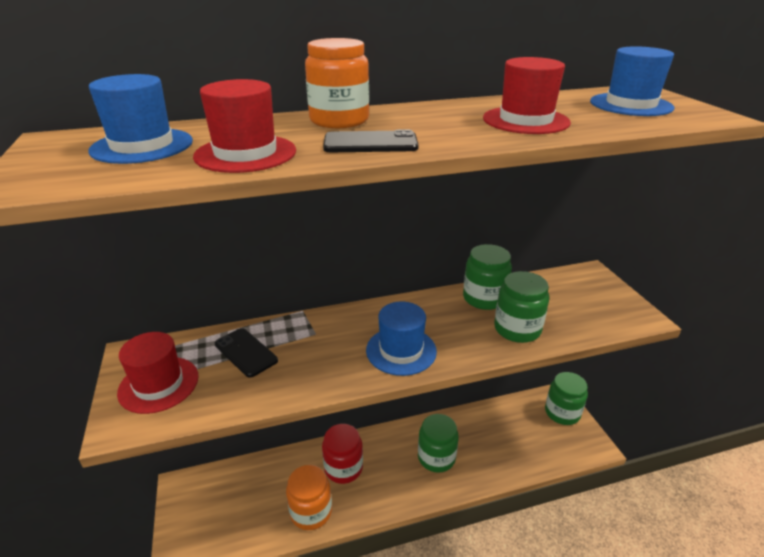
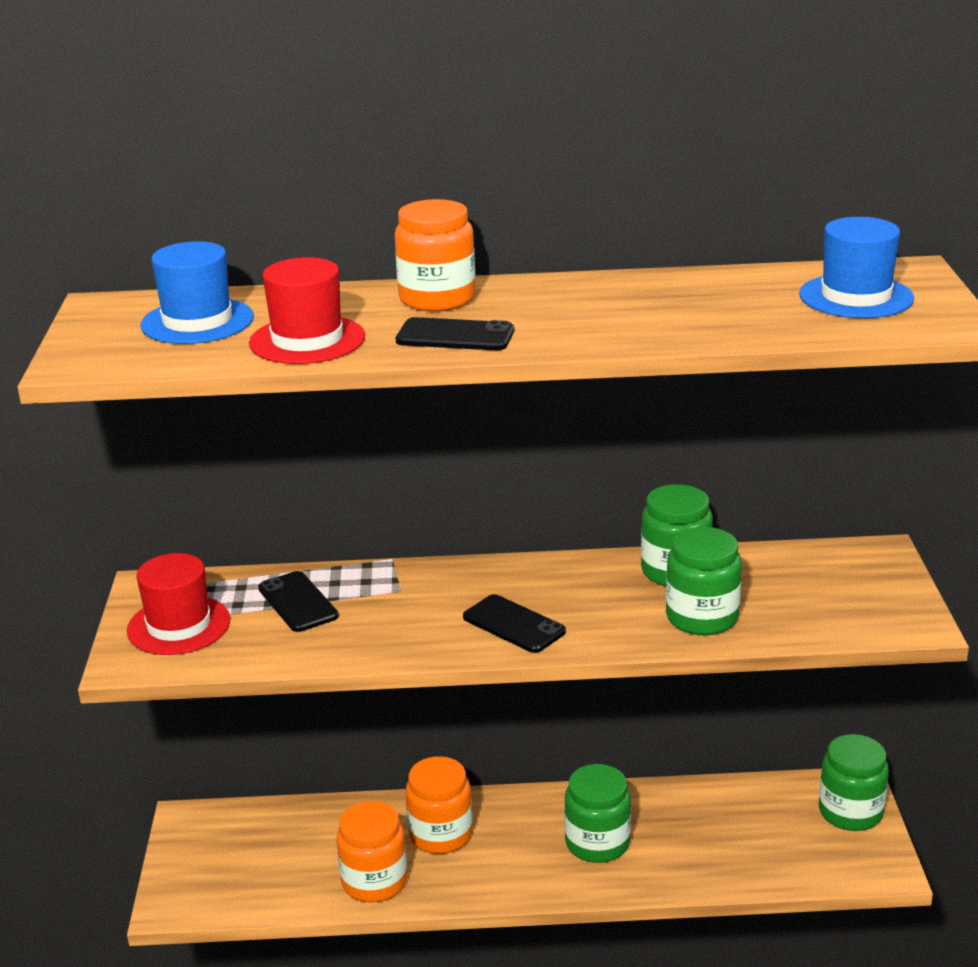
camera: 15 degrees right, 5 degrees down
red jar [322,424,363,484] -> orange jar [405,756,473,854]
blue hat [366,302,437,376] -> black phone [463,594,566,653]
red hat [483,57,571,134] -> none

